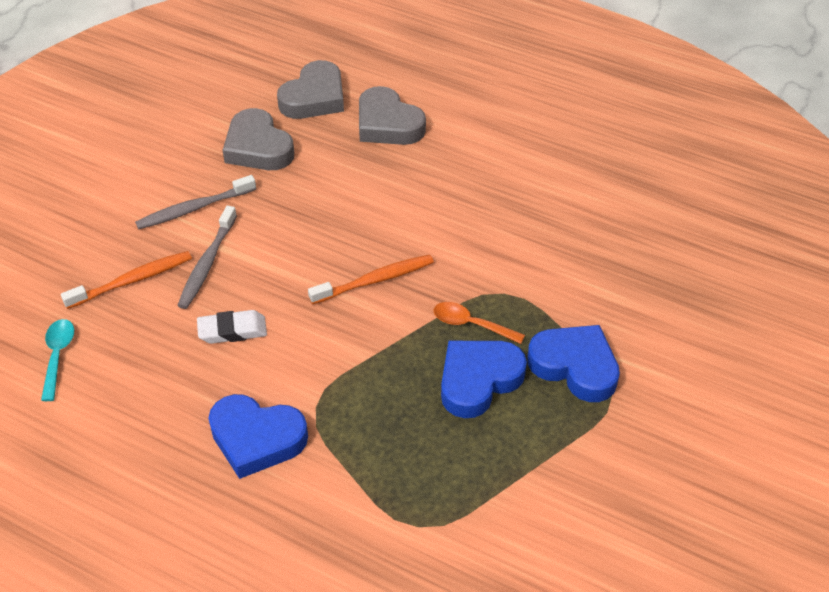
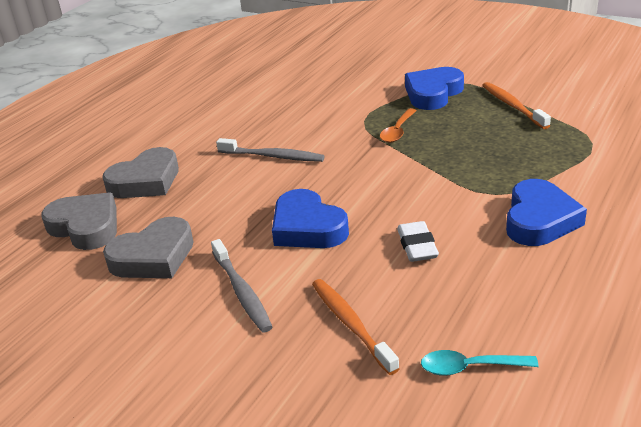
camera: 85 degrees left, 15 degrees down
grey toothbrush [177,206,237,309] -> grey toothbrush moved to [216,138,325,162]
orange toothbrush [308,255,434,305] -> orange toothbrush moved to [482,82,551,129]
blue heart [441,341,527,418] -> blue heart moved to [272,189,349,248]

